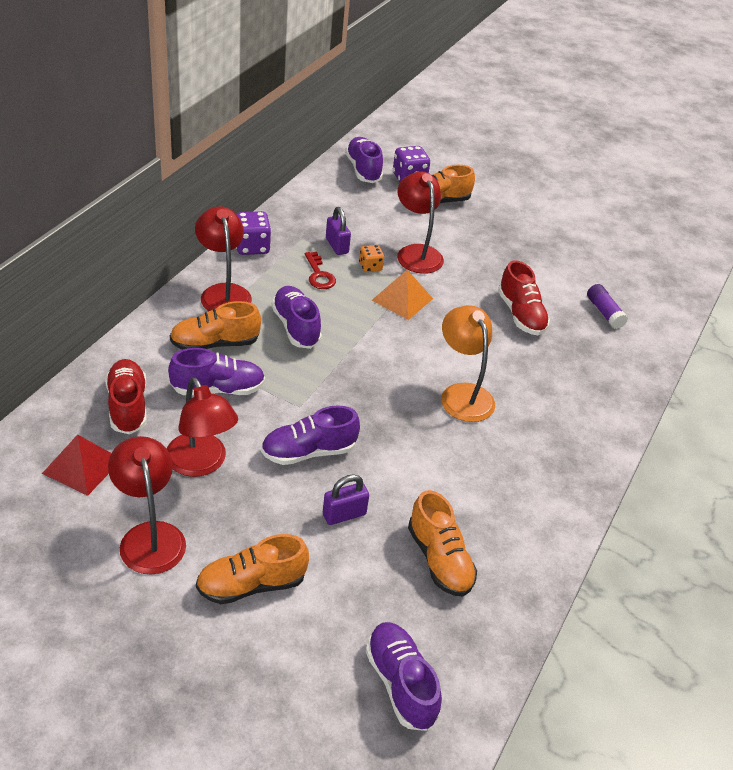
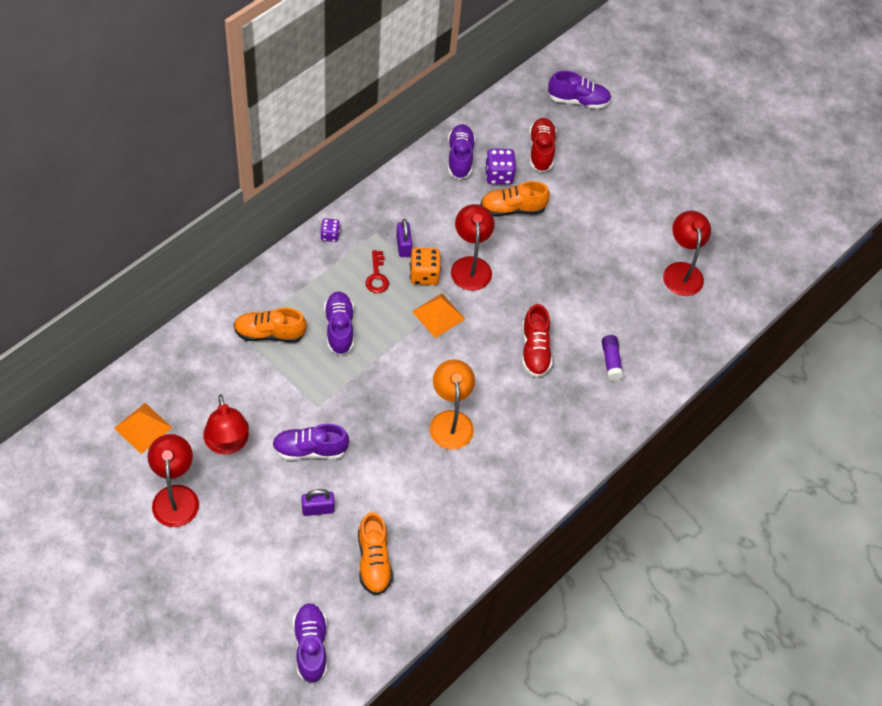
camera: 15 degrees right, 15 degrees up
red pyramid [42,434,111,496] -> orange pyramid [114,403,172,454]
red shoe [105,359,147,434] -> red shoe moved to [529,118,557,172]
purple shoe [168,348,265,395] -> purple shoe moved to [548,71,611,109]
red lamp [195,206,252,311] -> red lamp moved to [663,211,711,296]
orange shoe [196,534,309,604] -> none
purple dice [236,211,271,255] -> purple dice [320,218,340,242], size x0.62
orange dice [359,245,384,272] -> orange dice [410,248,441,285], size x1.62

